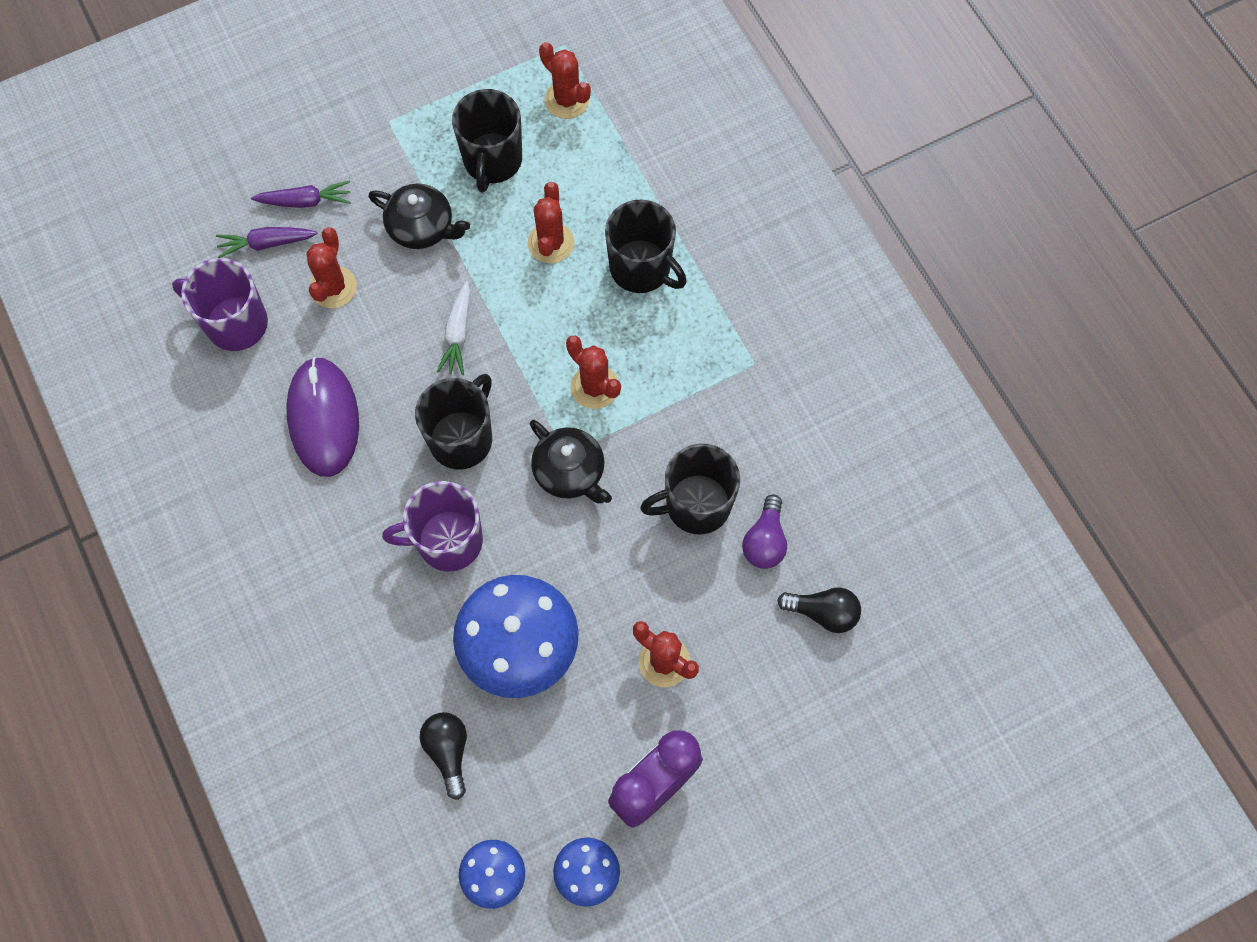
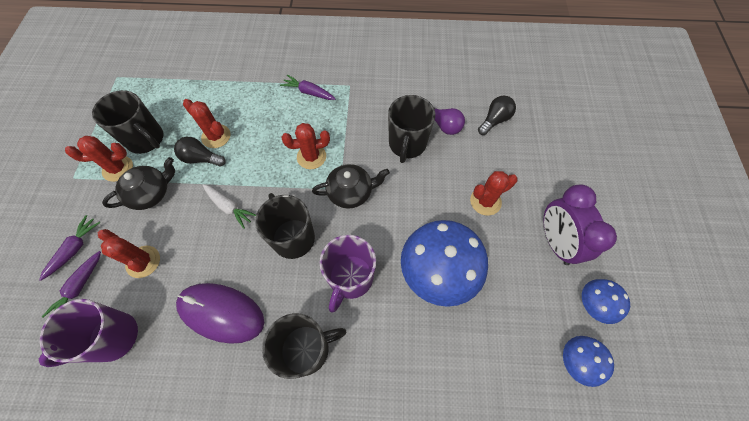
camera: 60 degrees left, 5 degrees down
black light bulb [420,712,467,800] -> black light bulb moved to [174,137,226,167]
red cactus [539,42,591,119] -> red cactus moved to [65,136,133,182]
black mug [605,199,687,293] -> black mug moved to [262,313,346,379]
none -> purple carrot [280,75,335,100]

